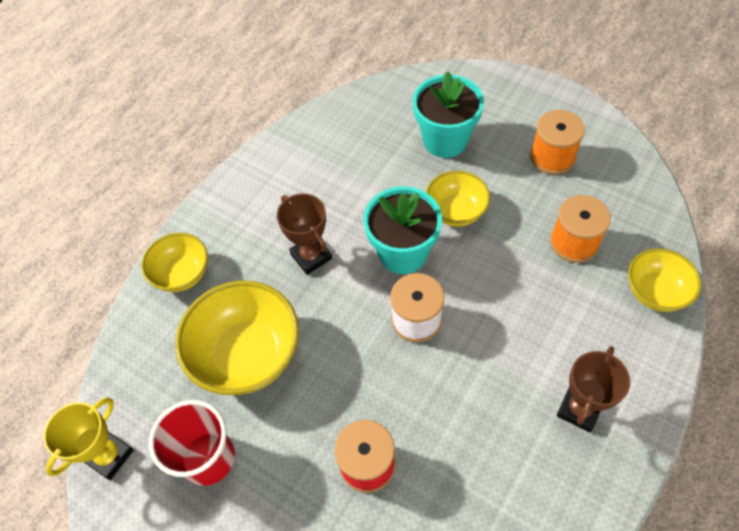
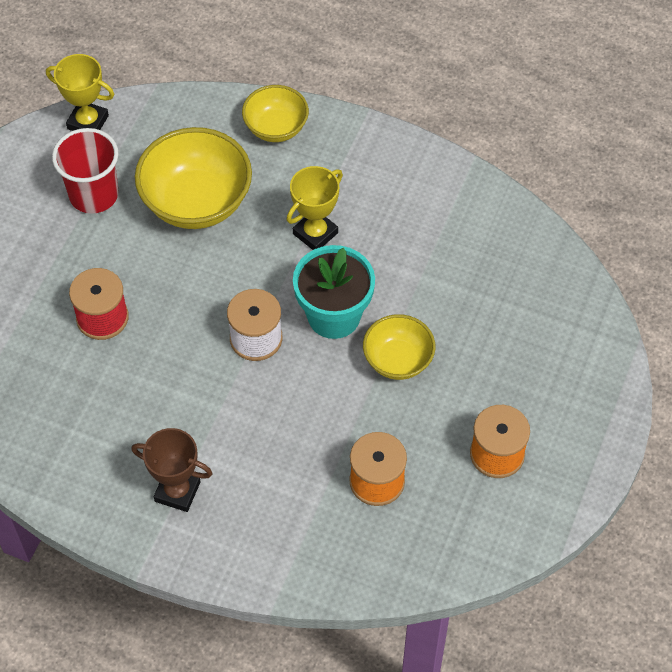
camera: 75 degrees right, 0 degrees up
brown trophy [277,193,332,275] -> yellow trophy [287,166,343,250]
turquoise flower pot [413,71,484,158] -> none
yellow bowl [628,248,701,312] -> none

